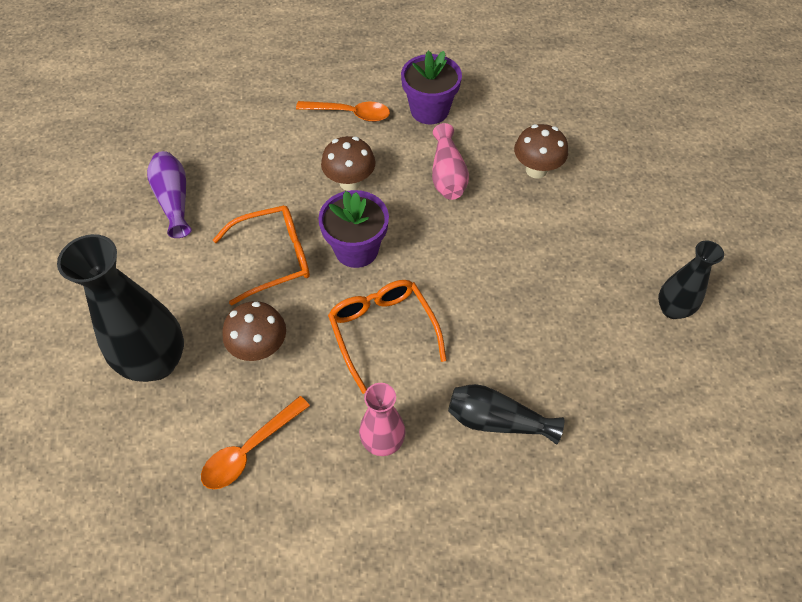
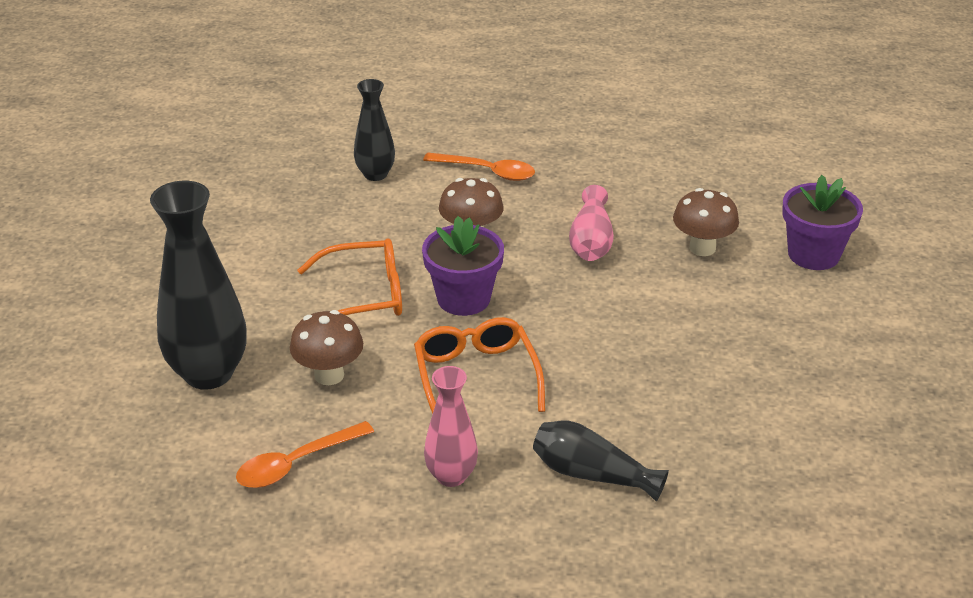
camera: 10 degrees right, 20 degrees down
purple vase [147,151,192,238] -> none
purple flower pot [401,51,462,124] -> purple flower pot moved to [782,175,863,270]
black vase [658,241,724,319] -> black vase moved to [354,79,395,181]

